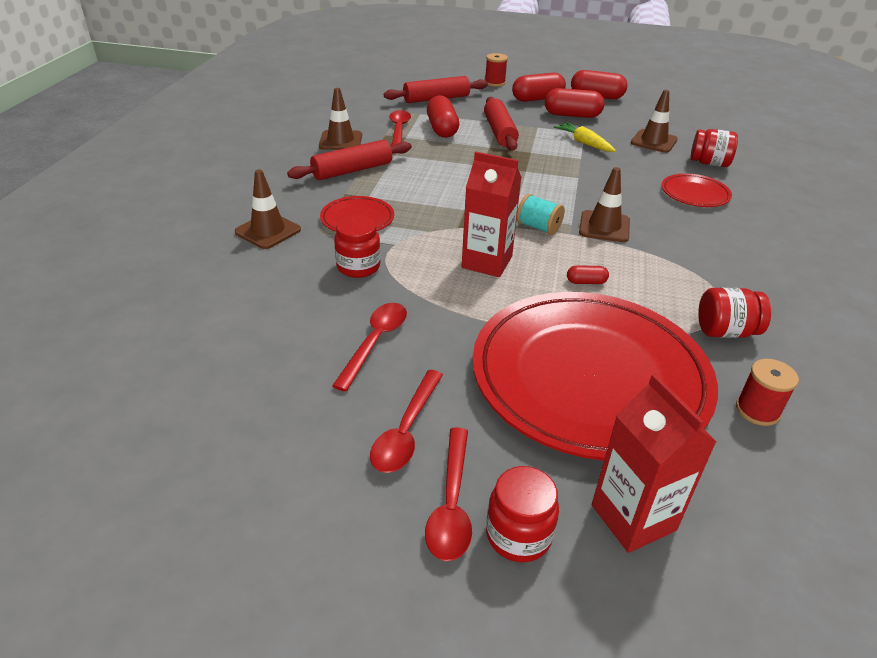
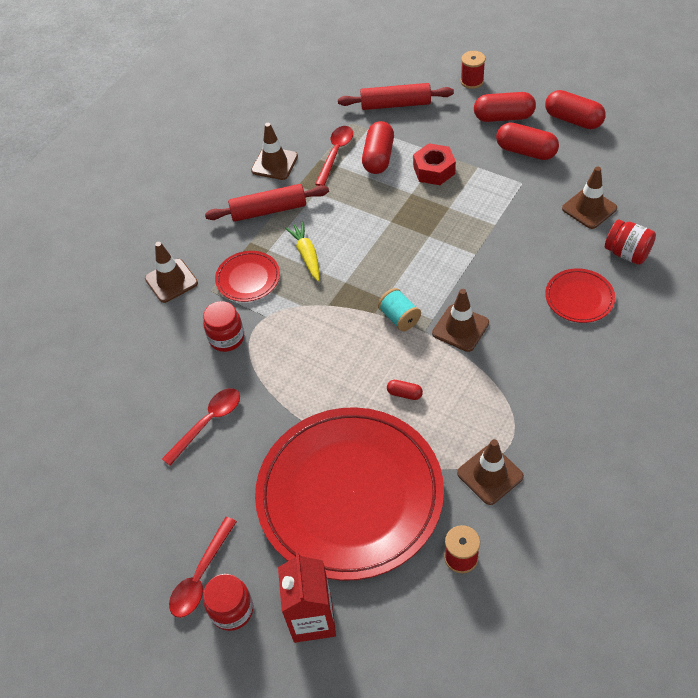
camera: 25 degrees right, 15 degrees up
red spoon [370,370,443,473] -> none
red carton [462,151,522,277] -> none
red rolling pin [484,97,519,151] -> red nut [413,143,456,185]
yellow carrot [554,122,616,152] -> yellow carrot moved to [285,222,320,281]
red jar [698,287,771,338] -> brown traffic cone [457,439,524,505]

